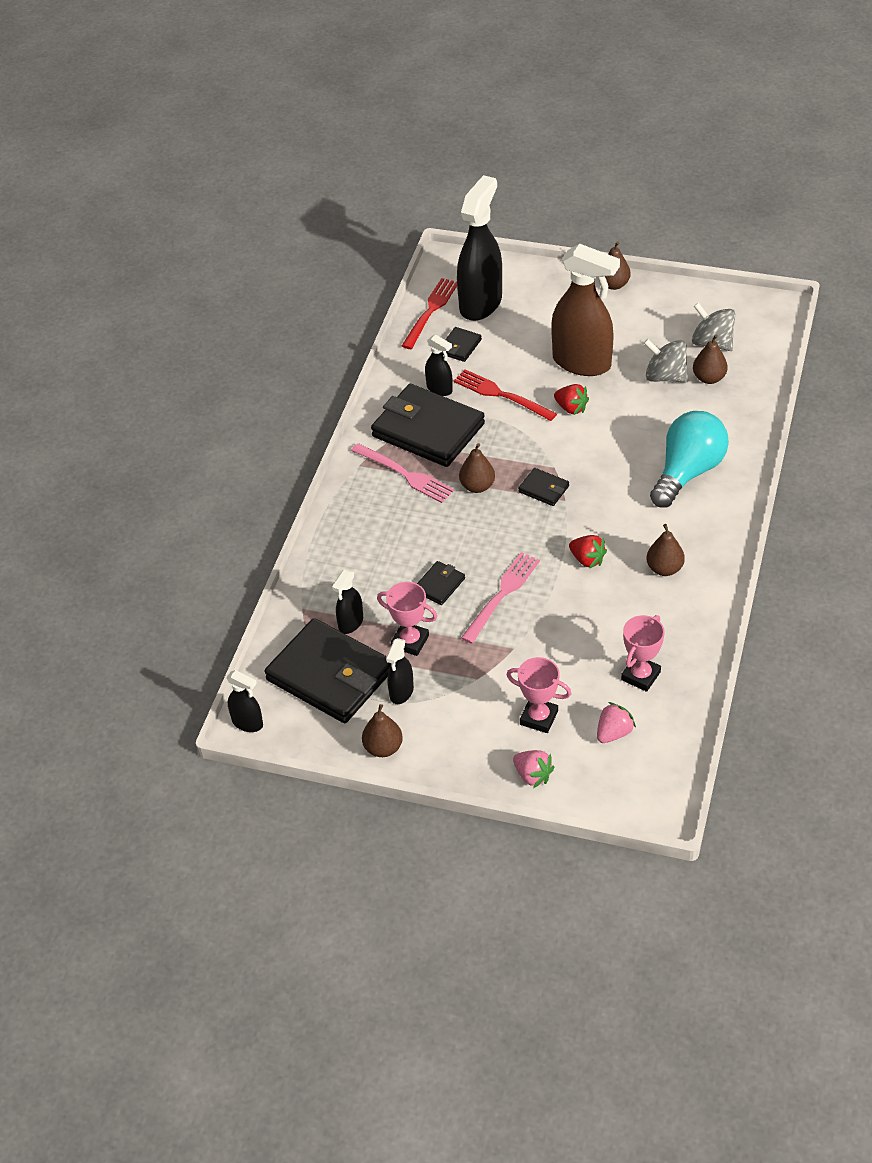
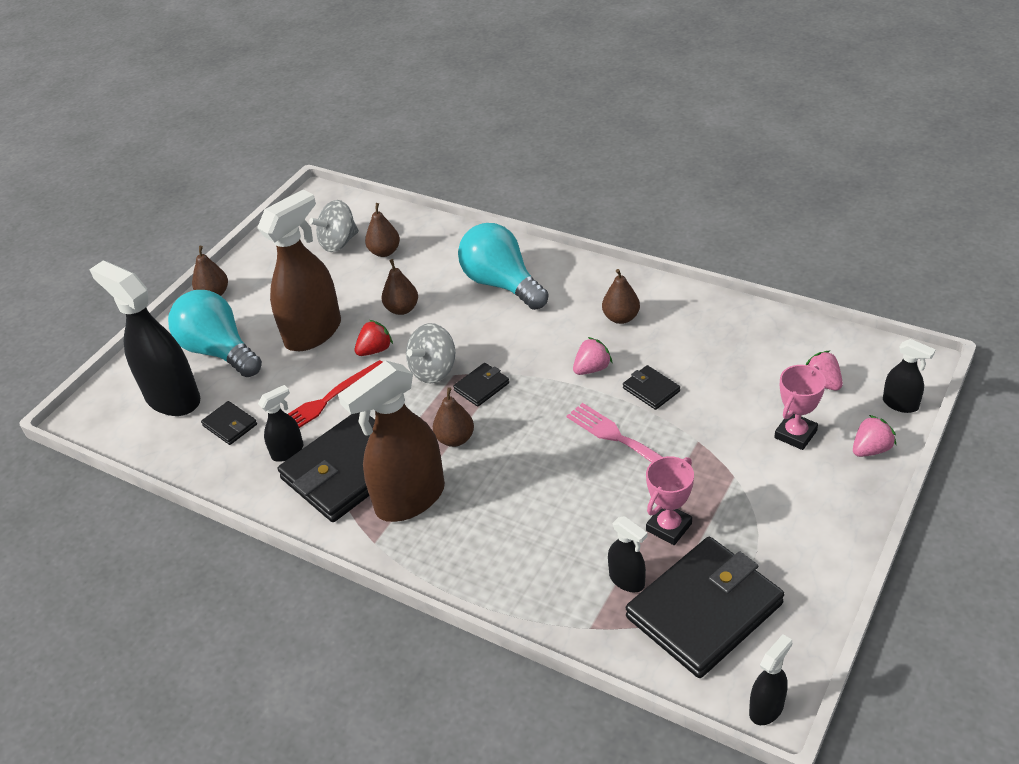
camera: 75 degrees left, 5 degrees down
pink fork [351,443,455,503] -> brown spray bottle [338,361,445,522]
brown pear [362,704,403,757] -> brown pear moved to [382,259,418,315]
black spray bottle [386,638,414,704] -> black spray bottle moved to [883,339,936,413]
red fork [402,278,457,349] -> none
black wallet [417,561,465,605] -> black wallet moved to [623,365,680,410]
red strawberry [569,535,607,569] -> pink strawberry [573,337,612,375]
pink trophy [621,615,665,692] -> none
grey spinning top [644,339,688,383] -> grey spinning top moved to [406,323,455,384]
none -> turquoise light bulb [168,290,262,377]

